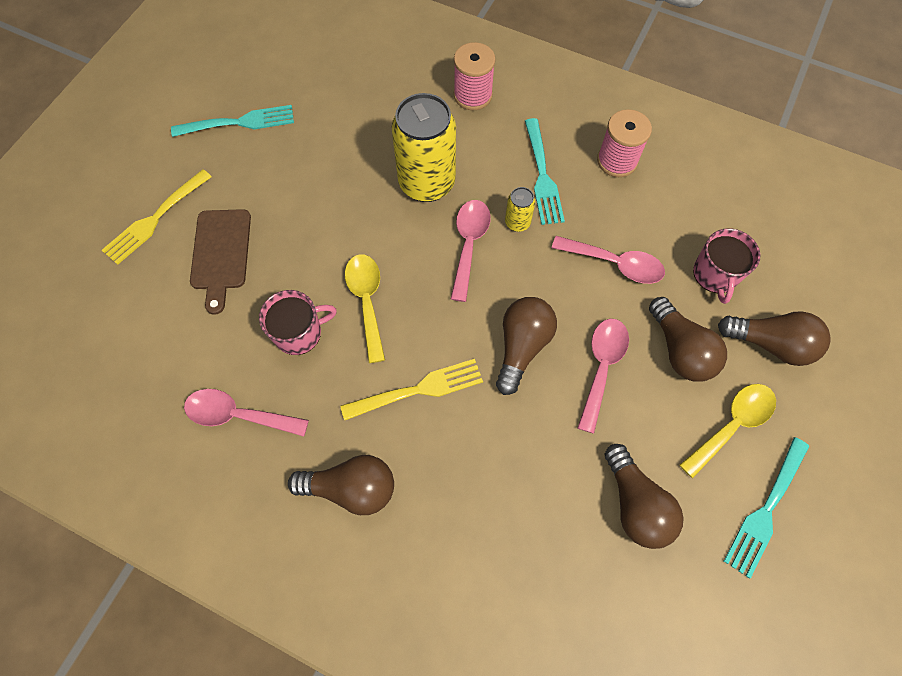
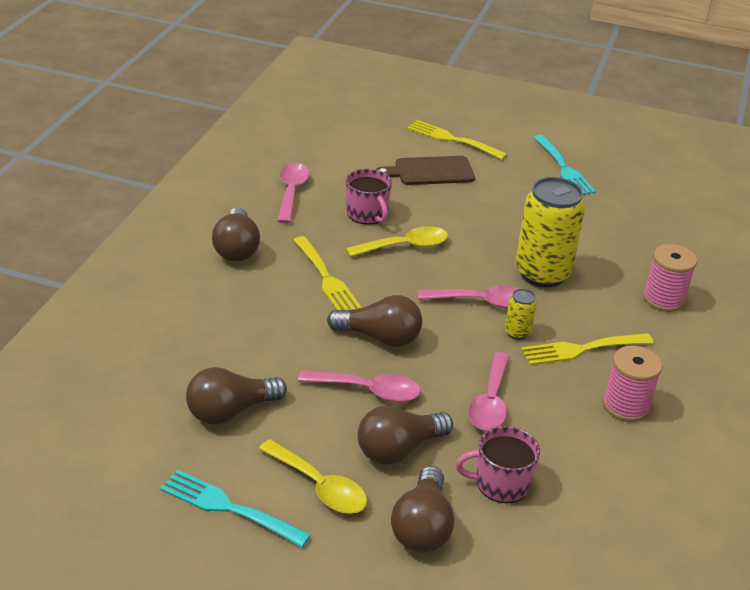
camera: 80 degrees right, 30 degrees down
turquoise fork [525,118,565,225] -> yellow fork [521,333,653,365]

